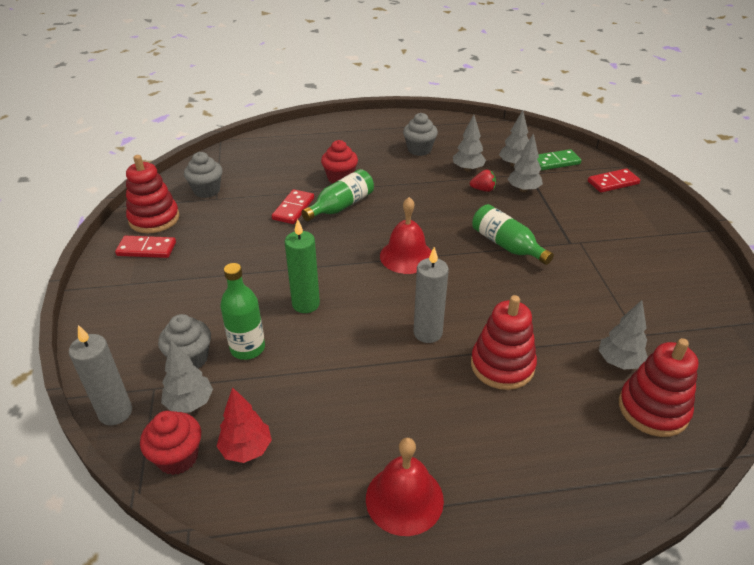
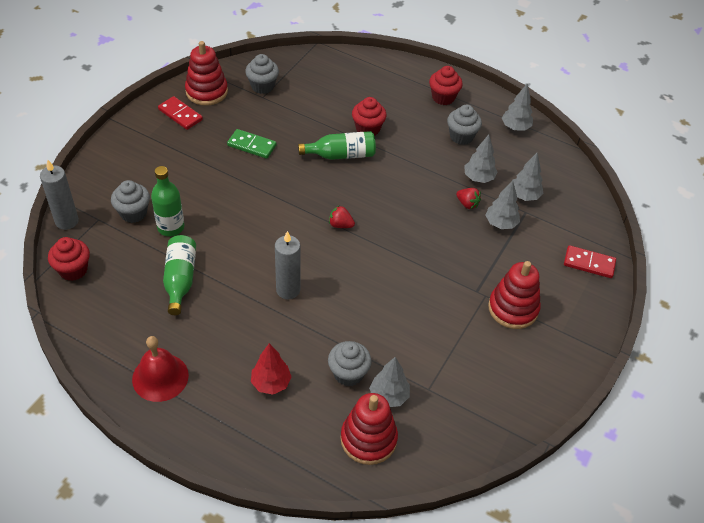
camera: 35 degrees right, 10 degrees up
grey tree [161,341,213,413] -> grey tree moved to [502,84,533,131]
red tree [217,387,272,463] -> red tree moved to [251,343,292,395]
red domino [272,189,314,224] -> none
green candle [285,219,320,313] -> none
red bell [380,197,432,274] -> red strawberry [329,206,355,228]
red stacking toy [471,295,537,390] -> red stacking toy moved to [488,261,541,329]
green bottle [472,204,554,265] -> green bottle moved to [163,235,196,315]
green domino [537,149,581,170] -> green domino moved to [227,129,277,159]
none -> grey cupcake [328,341,372,386]
none -> red cupcake [429,66,463,105]

